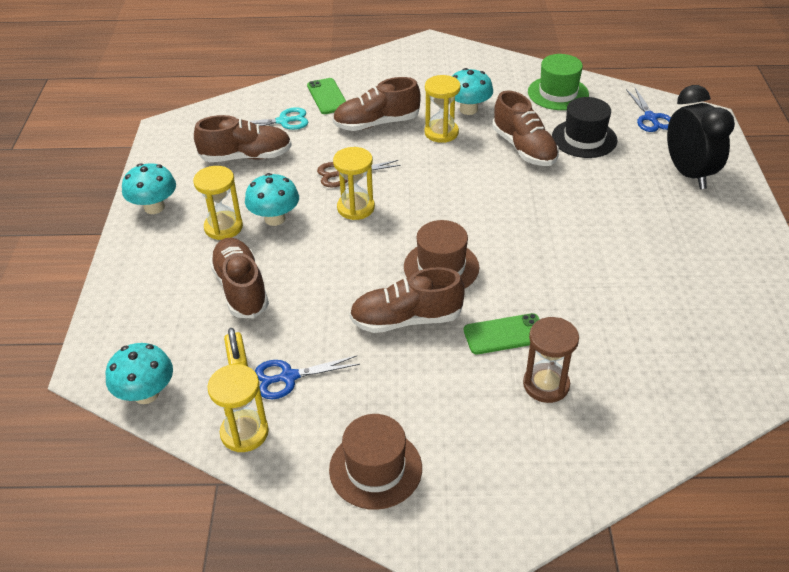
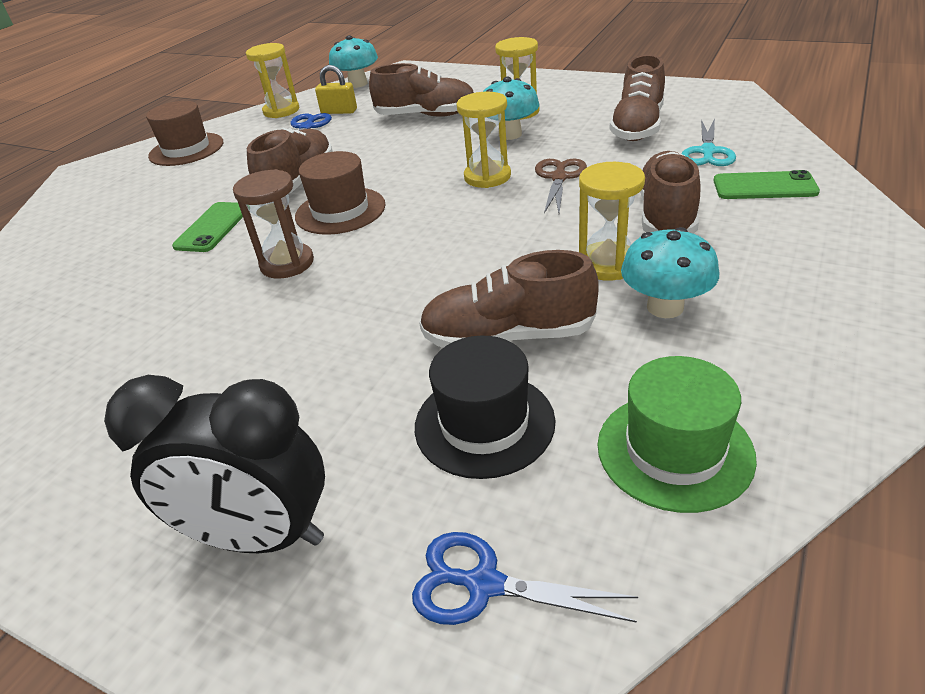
camera: 120 degrees right, 5 degrees down
turquoise mushroom [122,163,176,214] -> none
brown hourglass [523,317,579,403] -> brown hourglass moved to [233,169,314,279]

